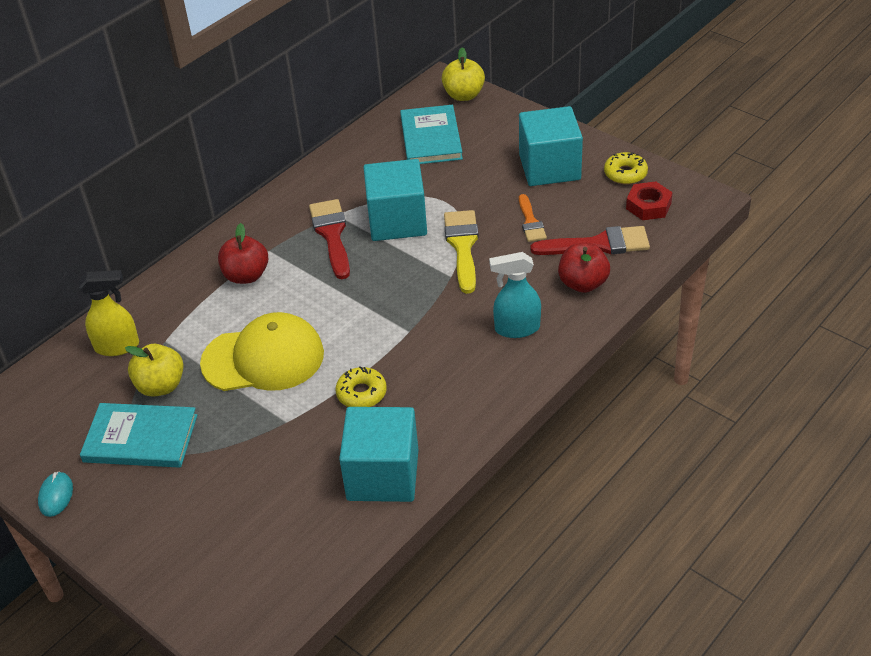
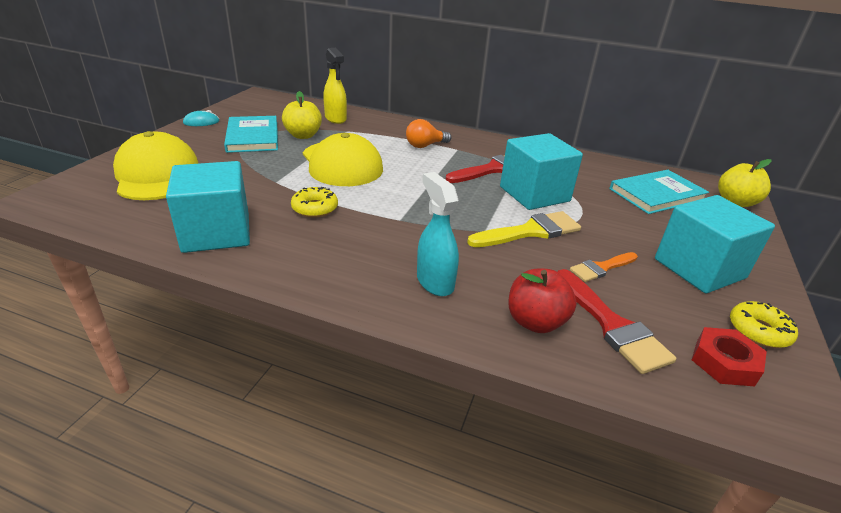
camera: 65 degrees right, 10 degrees down
red apple [218,223,268,284] -> orange light bulb [406,119,451,148]
none -> yellow cap [113,131,199,200]

